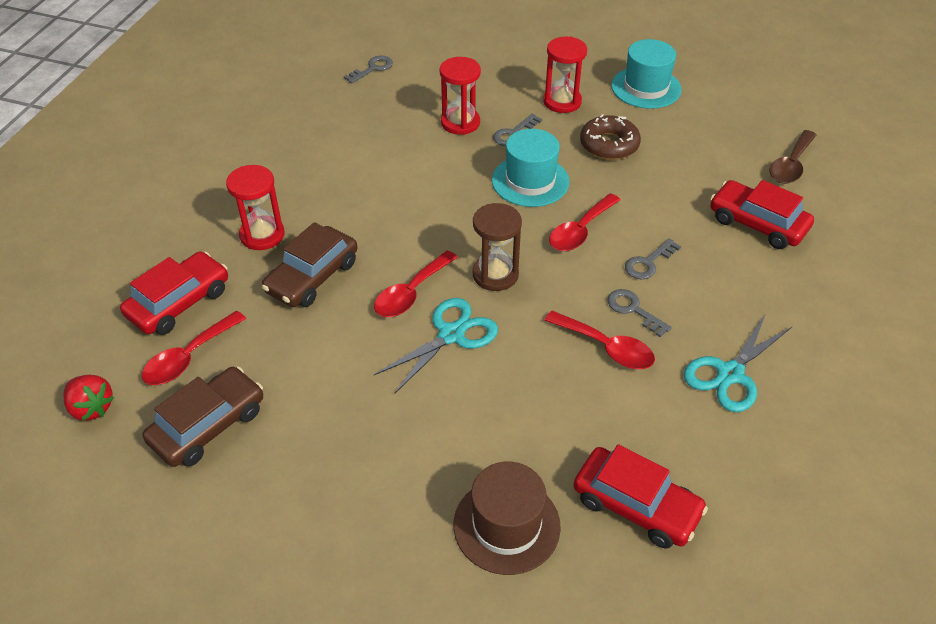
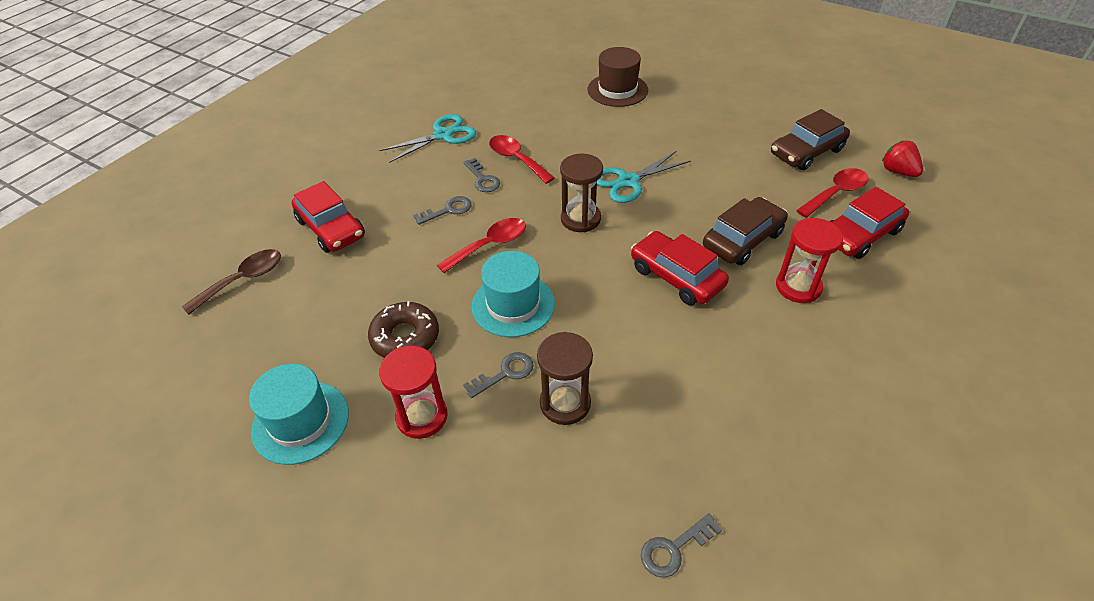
camera: 165 degrees left, 0 degrees up
red spoon [374,251,458,317] -> none
red hourglass [440,57,481,135] -> brown hourglass [537,332,593,425]
red car [574,444,708,548] -> red car moved to [631,231,729,305]

